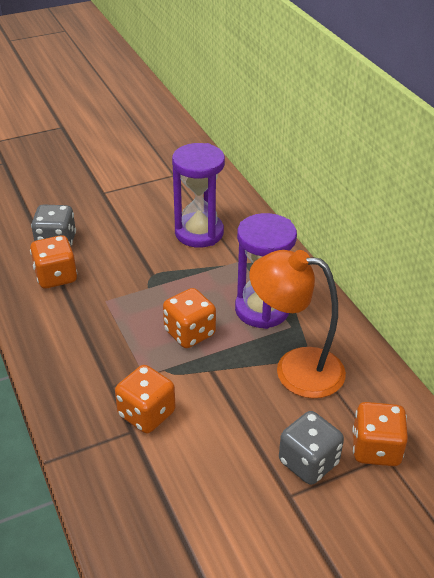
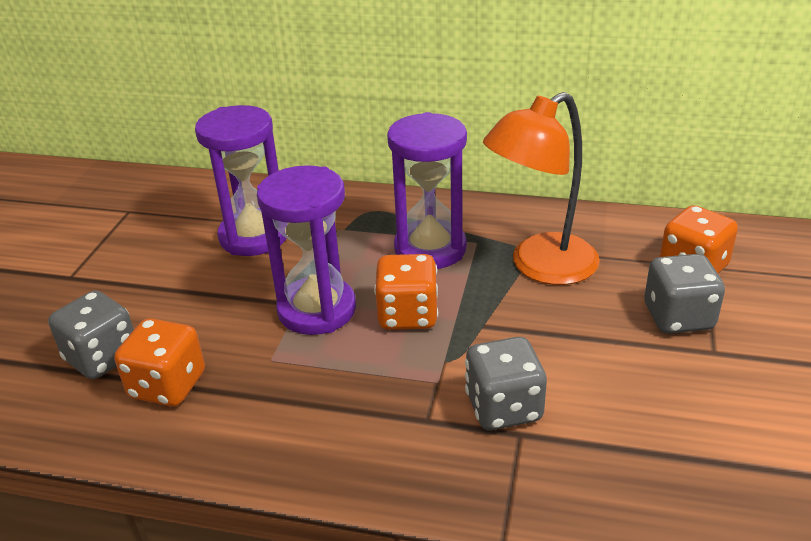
camera: 50 degrees left, 5 degrees down
orange dice [115,365,175,433] -> grey dice [465,337,547,430]
none -> purple hourglass [257,165,356,335]

